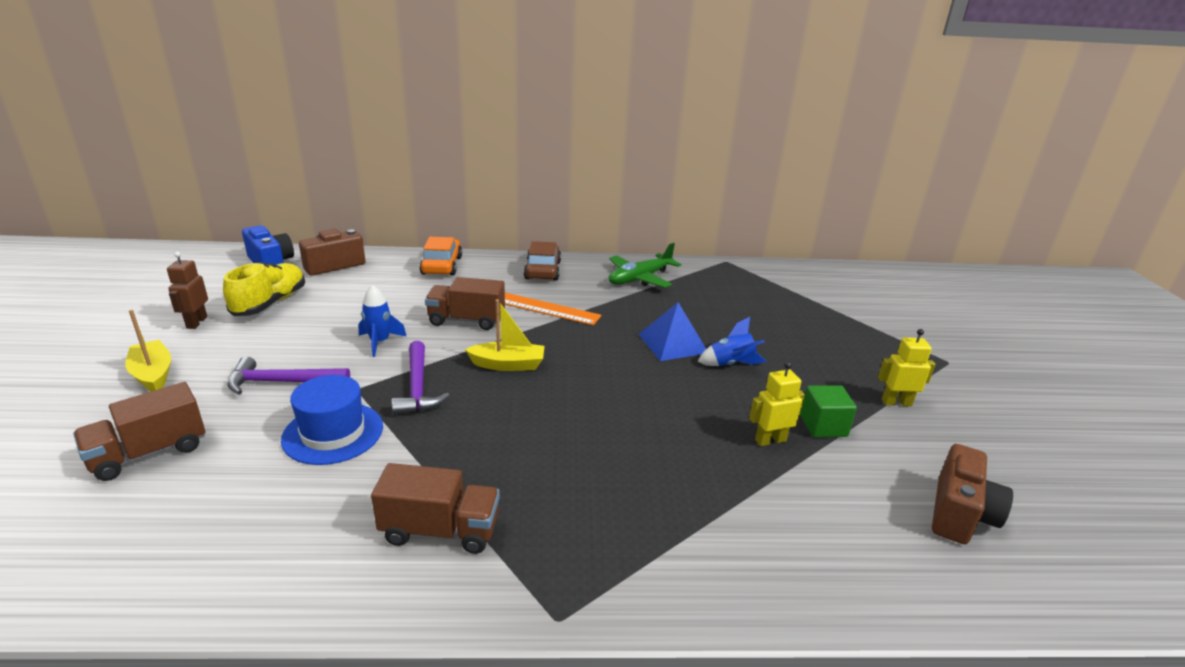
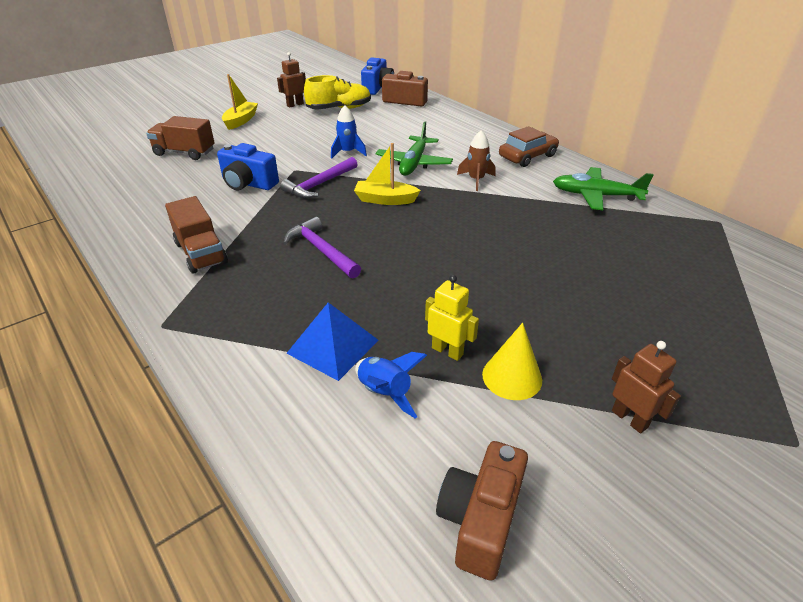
camera: 55 degrees right, 10 degrees up
purple hammer [228,356,350,395] -> purple hammer moved to [284,217,361,278]
blue hat [281,375,383,465] -> blue camera [217,143,279,190]
orange car [419,237,462,275] -> none
brown truck [425,277,505,330] -> green plane [376,121,453,176]
yellow boat [465,299,544,371] -> yellow boat turned 135 degrees clockwise [354,143,421,205]
orange ruler [505,292,601,325] -> brown rocket [457,130,496,191]
blue pyramid [639,302,706,361] -> blue pyramid moved to [286,302,379,381]
blue rocket [698,317,767,366] -> blue rocket moved to [355,352,427,419]
green cube [800,385,857,437] -> yellow cone [482,323,542,400]
yellow robot [878,329,936,406] -> brown robot [612,341,681,434]
brown camera [932,444,1013,544] -> brown camera turned 120 degrees clockwise [436,441,528,581]

